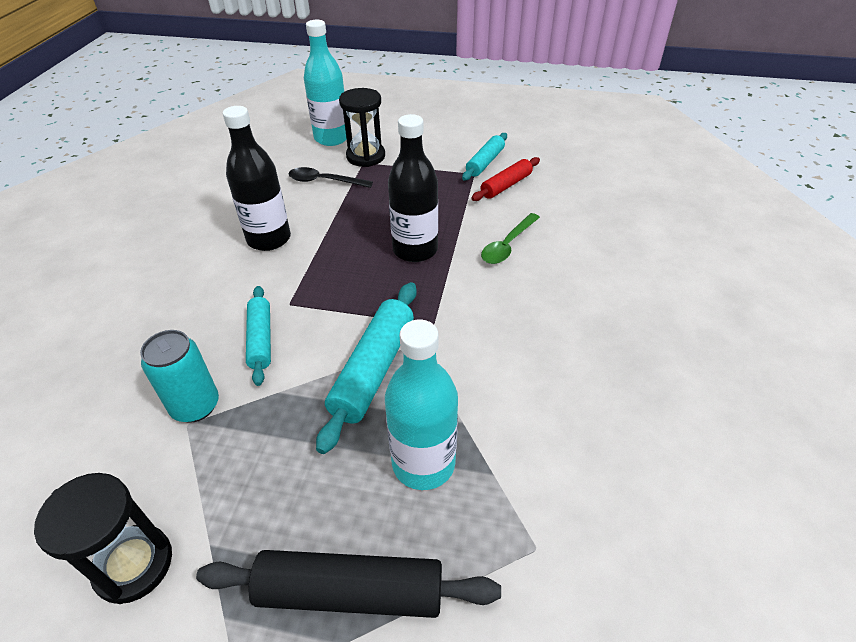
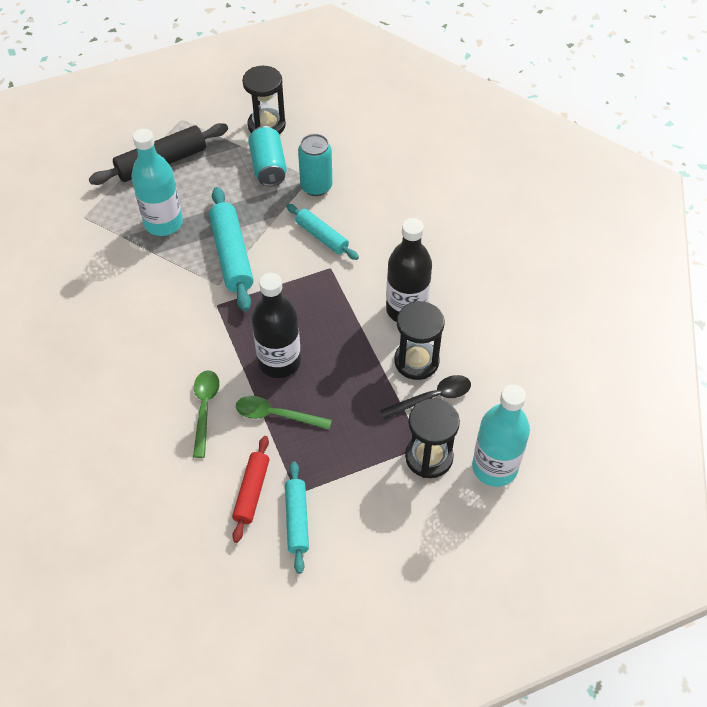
camera: 145 degrees right, 10 degrees up
none -> green spoon [236,396,332,430]
none -> turquoise can [248,126,287,187]
none -> black hourglass [394,301,444,380]

